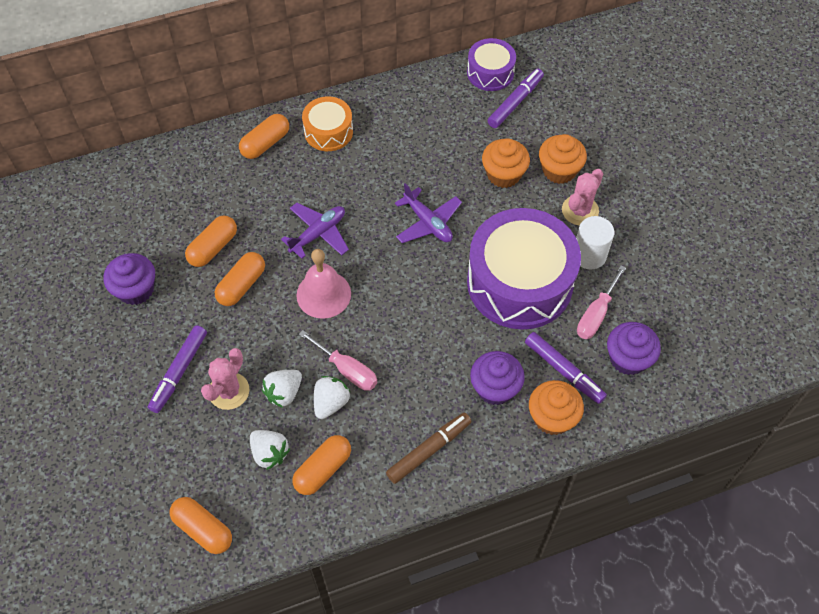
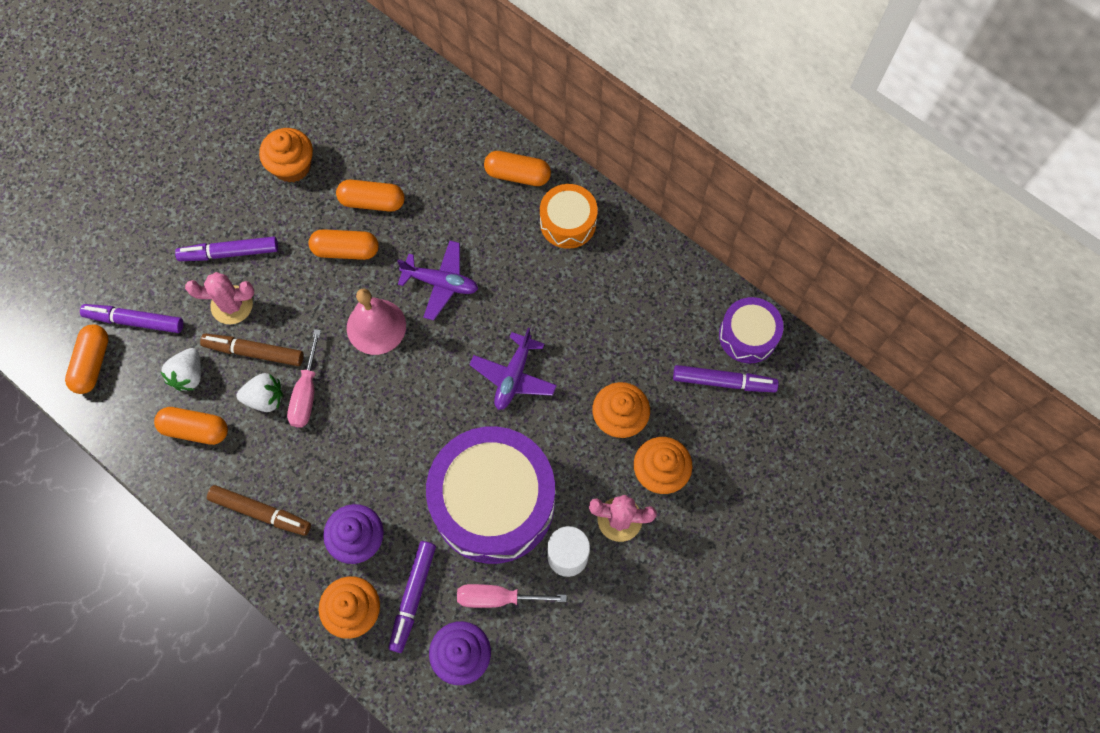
camera: 60 degrees right, 10 degrees up
purple cupcake [104,253,155,305] -> orange cupcake [259,128,313,183]
white strawberry [262,370,302,408] -> brown marker [200,333,304,366]
none -> purple marker [80,304,183,333]

